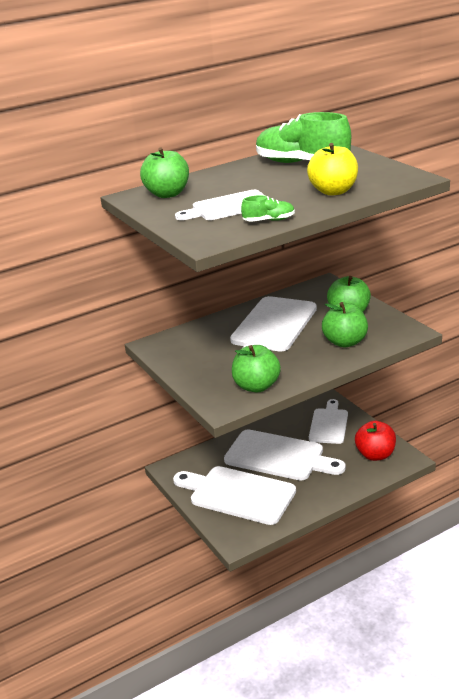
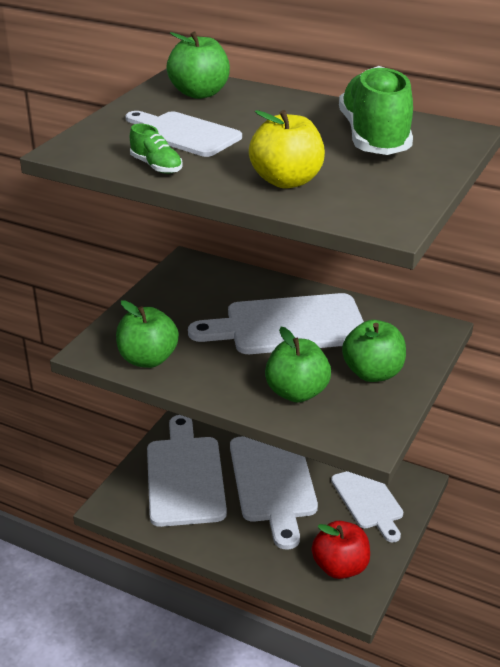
camera: 55 degrees right, 5 degrees up
white cutting board [309,399,348,444] -> white cutting board turned 90 degrees clockwise [331,471,403,542]

